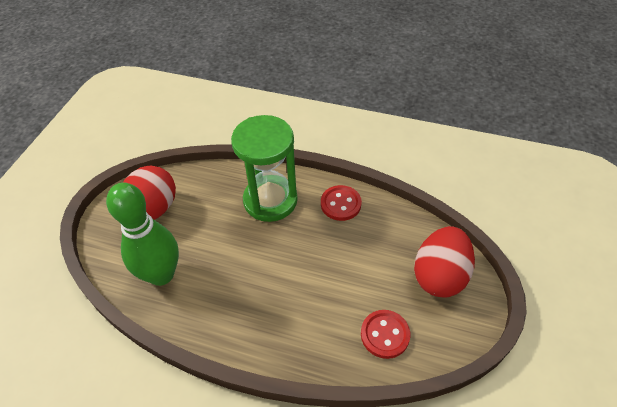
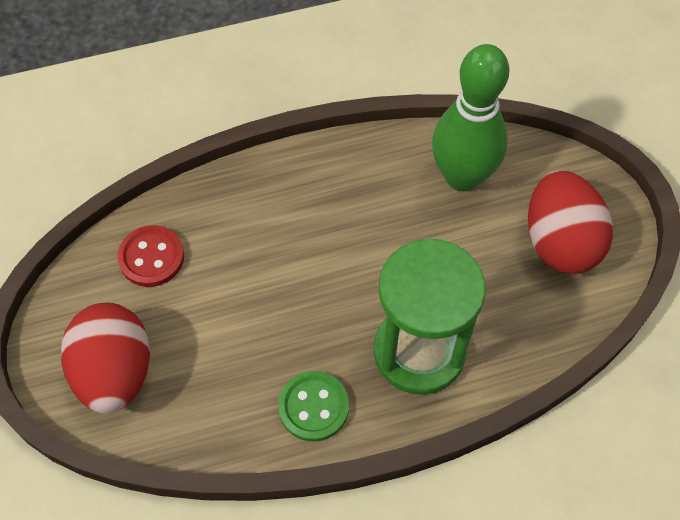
camera: 145 degrees right, 10 degrees up
red button [321,185,362,221] -> green button [278,371,349,442]

